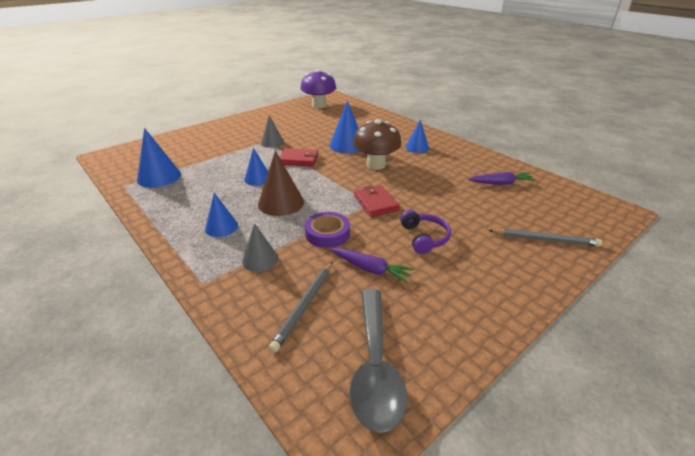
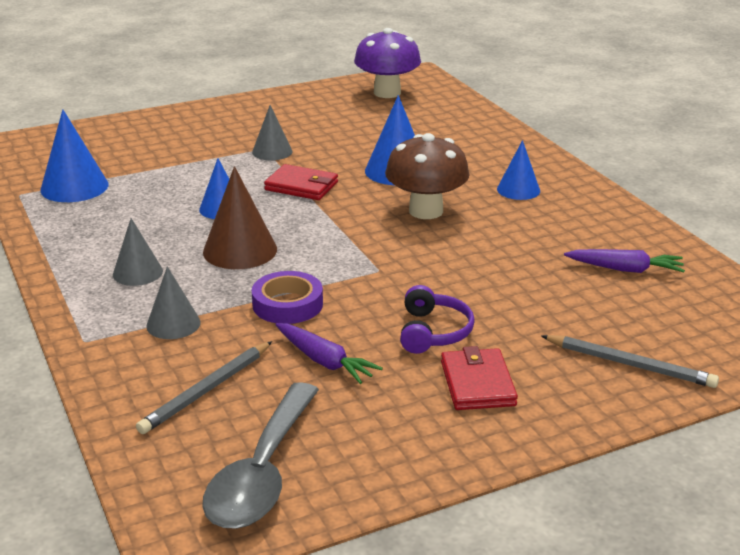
camera: 15 degrees right, 5 degrees down
blue cone [205,193,238,237] -> grey cone [113,218,163,286]
red wallet [354,185,400,217] -> red wallet moved to [441,346,518,410]

